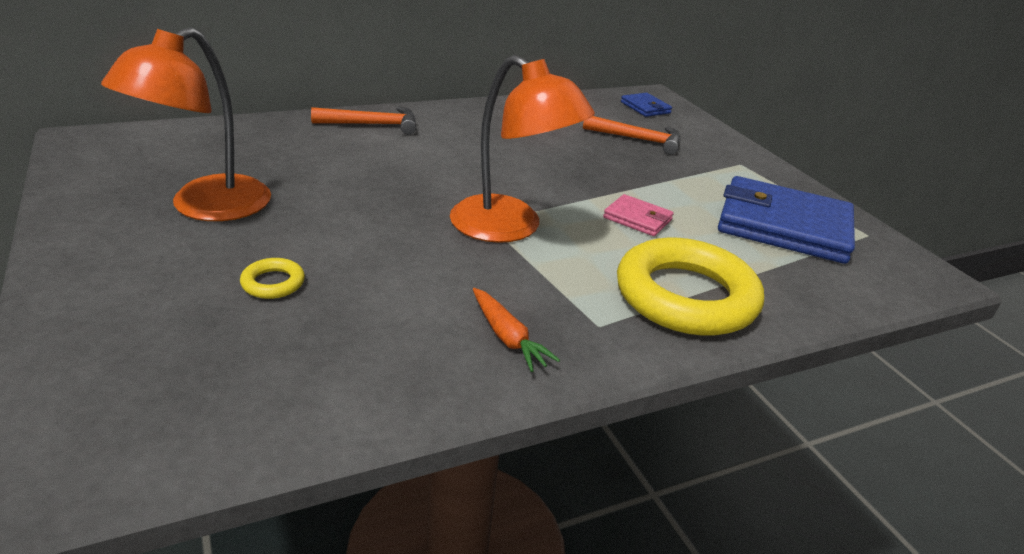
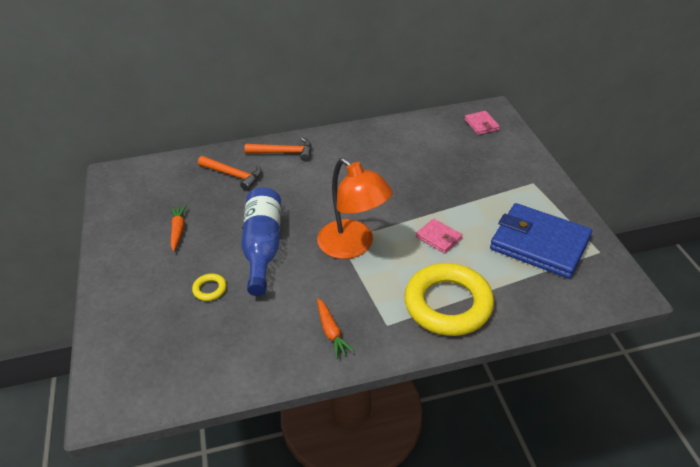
camera: 15 degrees right, 10 degrees up
orange lamp [101,27,271,221] -> orange carrot [171,205,187,251]
orange hammer [583,116,681,154] -> orange hammer moved to [198,156,262,191]
blue wallet [621,93,672,117] -> pink wallet [464,111,500,135]
none -> blue bottle [241,187,281,296]

